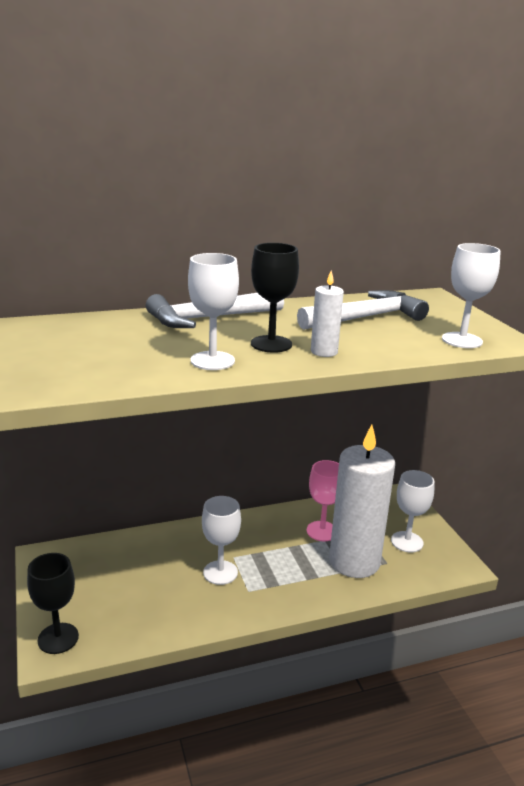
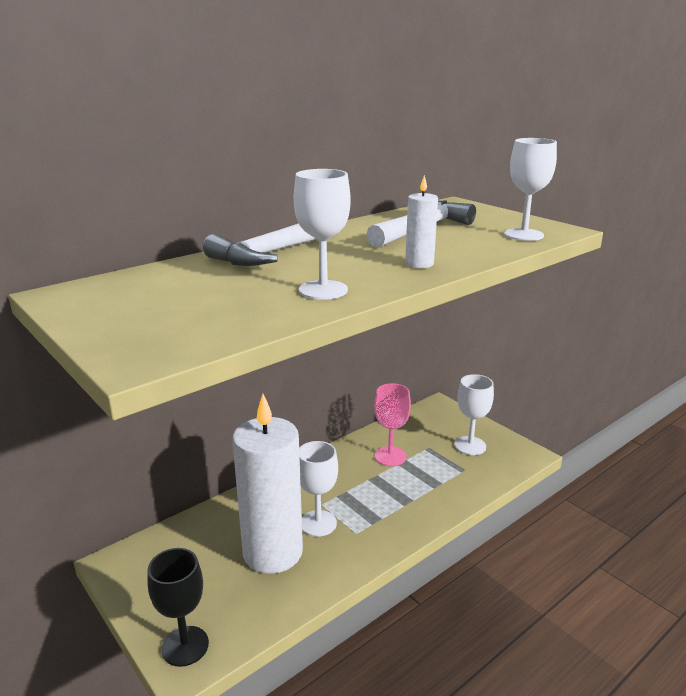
camera: 20 degrees left, 0 degrees up
black goblet [251,243,299,353] -> none
white candle [329,425,395,578] -> white candle moved to [232,394,303,574]

